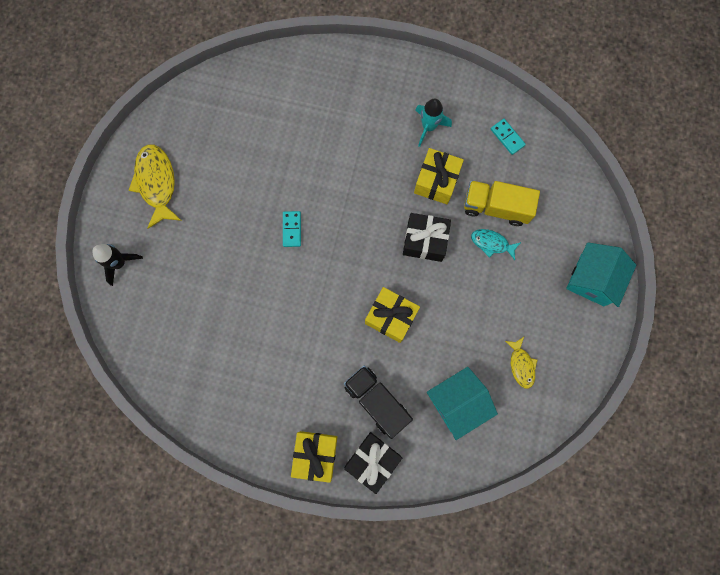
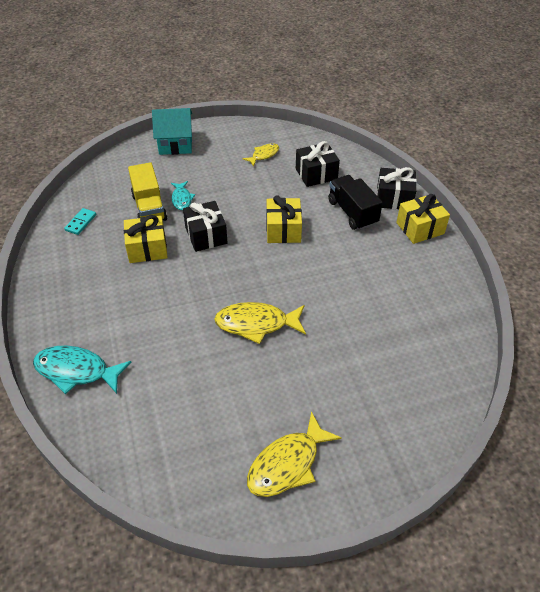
camera: 120 degrees left, 30 degrees down
black rocket [92,244,143,286] -> none
turquoise domino [283,211,301,247] -> yellow fish [214,302,306,344]
black truck [344,366,413,439] -> black truck turned 135 degrees clockwise [328,175,383,230]
turquoise rocket [416,98,452,147] -> none
turquoise house [427,367,498,440] -> black gift [296,141,340,187]
none -> turquoise fish [33,346,131,394]

